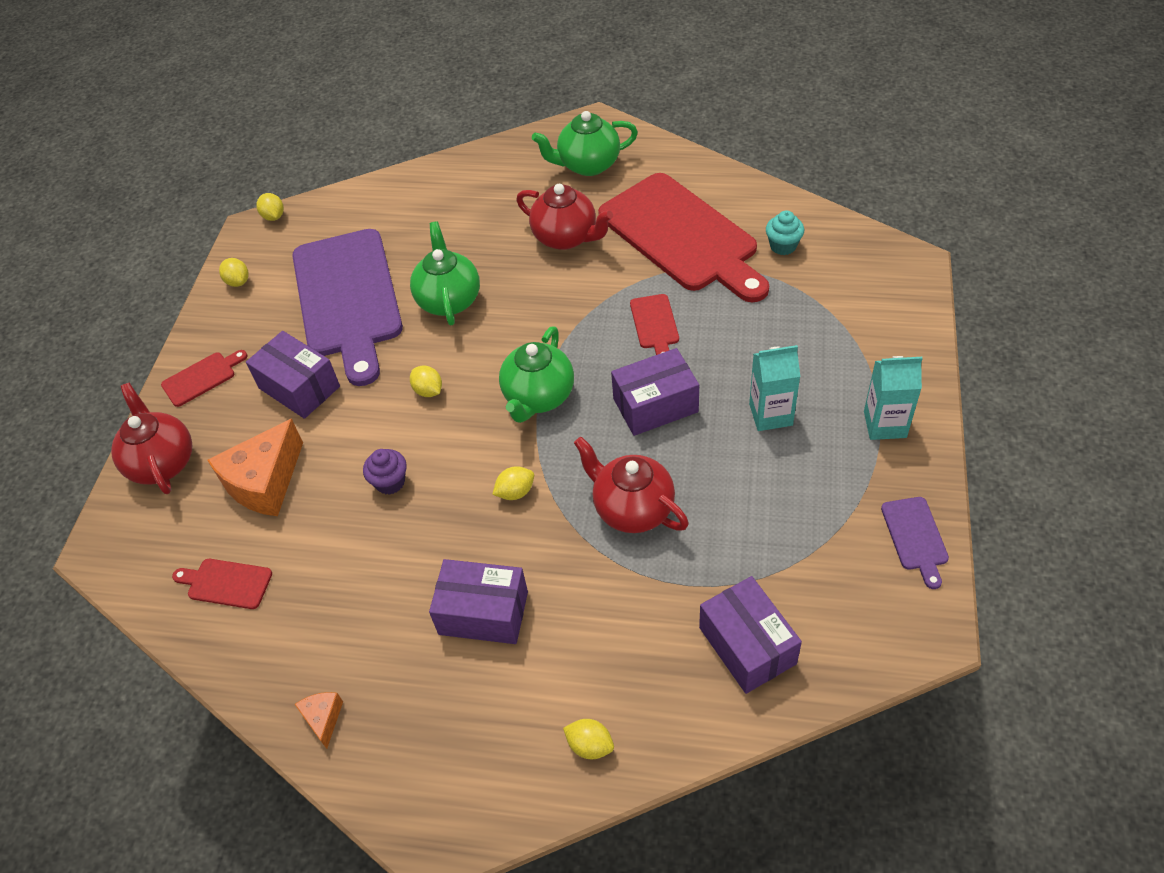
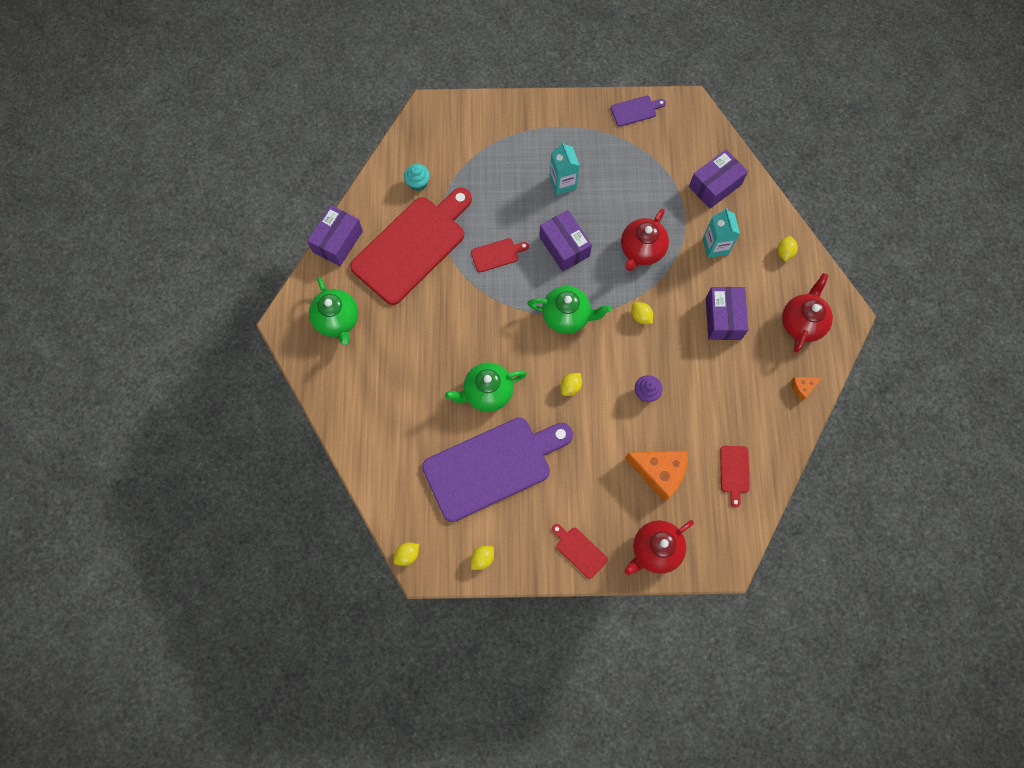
camera: 105 degrees left, 20 degrees up
purple box [246,331,340,419] -> purple box moved to [307,205,363,266]
red teapot [516,184,613,250] -> red teapot moved to [782,273,833,353]
turquoise carton [864,356,923,440] -> turquoise carton moved to [702,208,740,258]

